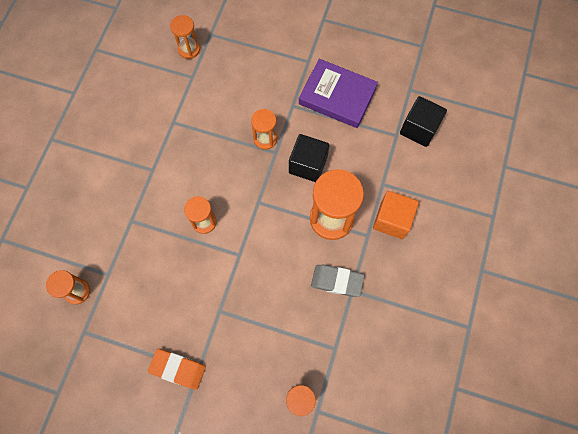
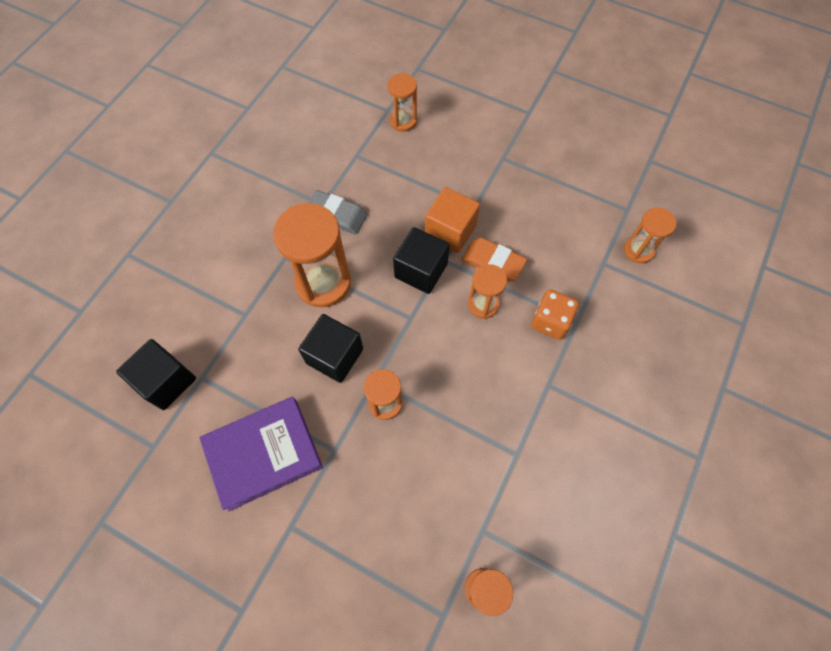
camera: 170 degrees left, 5 degrees down
orange eraser [148,349,206,389] -> orange eraser moved to [461,238,527,282]
purple book [299,59,378,128] -> purple book turned 60 degrees counterclockwise [200,397,323,511]
orange cube [373,191,419,239] -> orange cube moved to [425,187,480,253]
none -> black cube [393,227,450,294]
none -> orange dice [531,289,579,340]

